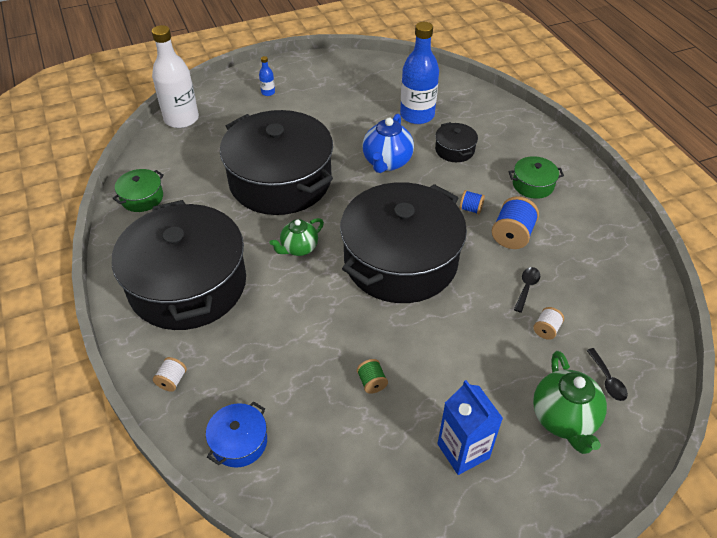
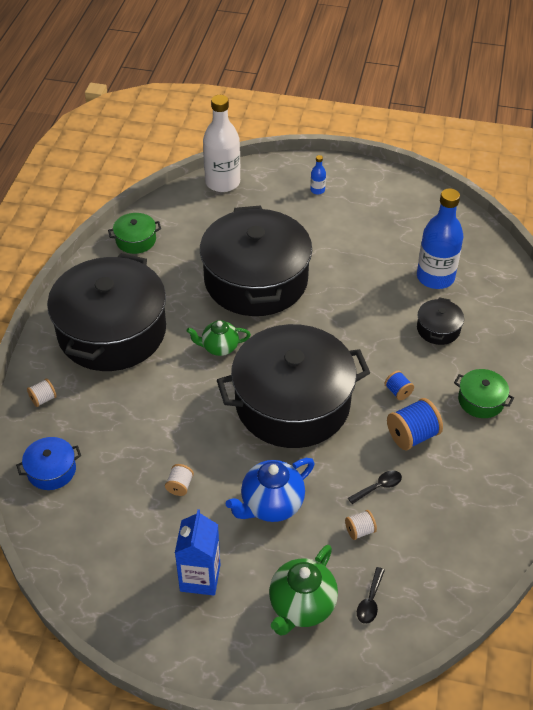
camera: 35 degrees right, 0 degrees up
green spool [357,359,388,394] -> white spool [165,464,194,496]
blue teapot [362,114,414,173] -> blue teapot moved to [225,458,315,522]

